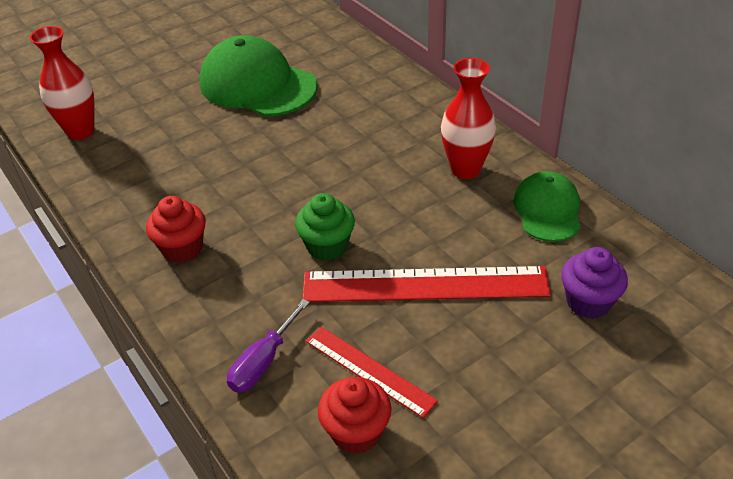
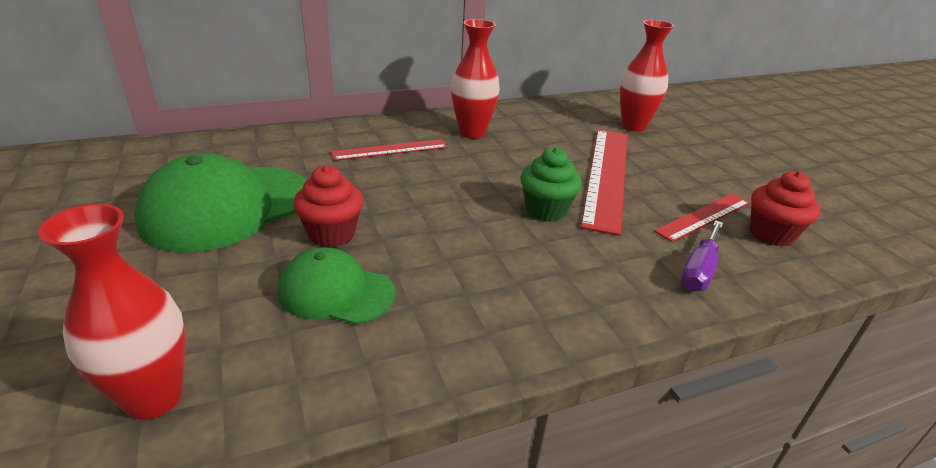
camera: 80 degrees left, 10 degrees down
red cupcake [146,196,206,263] -> red cupcake moved to [294,165,363,247]
purple screwdriver [227,299,310,393] -> purple screwdriver turned 75 degrees clockwise [681,220,723,292]
green cap [514,171,581,242] -> green cap moved to [278,247,395,325]
purple cupcake [561,247,628,319] -> red vase [620,20,674,132]
none -> red ruler [331,139,448,161]

